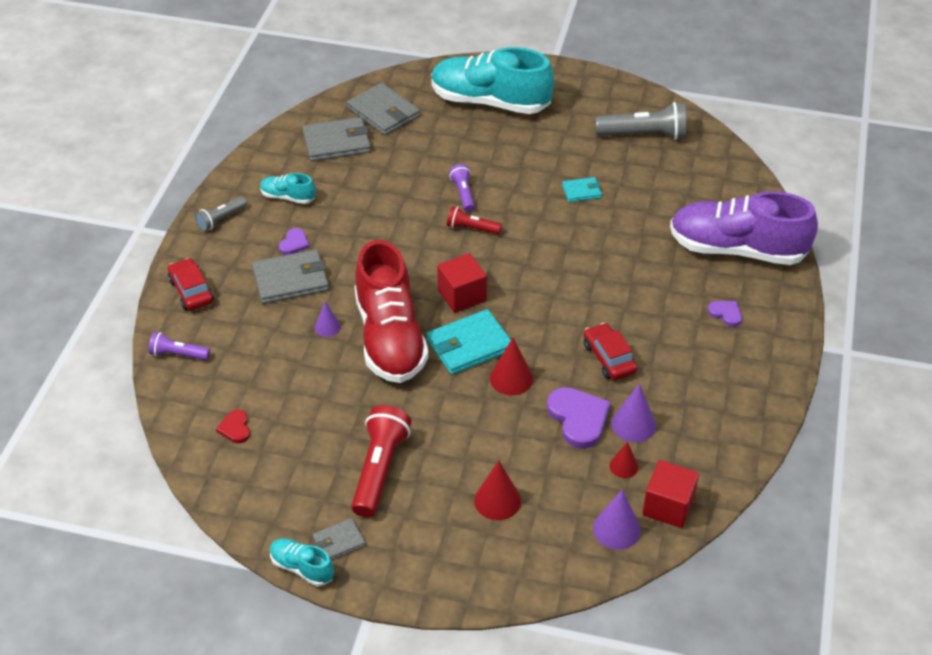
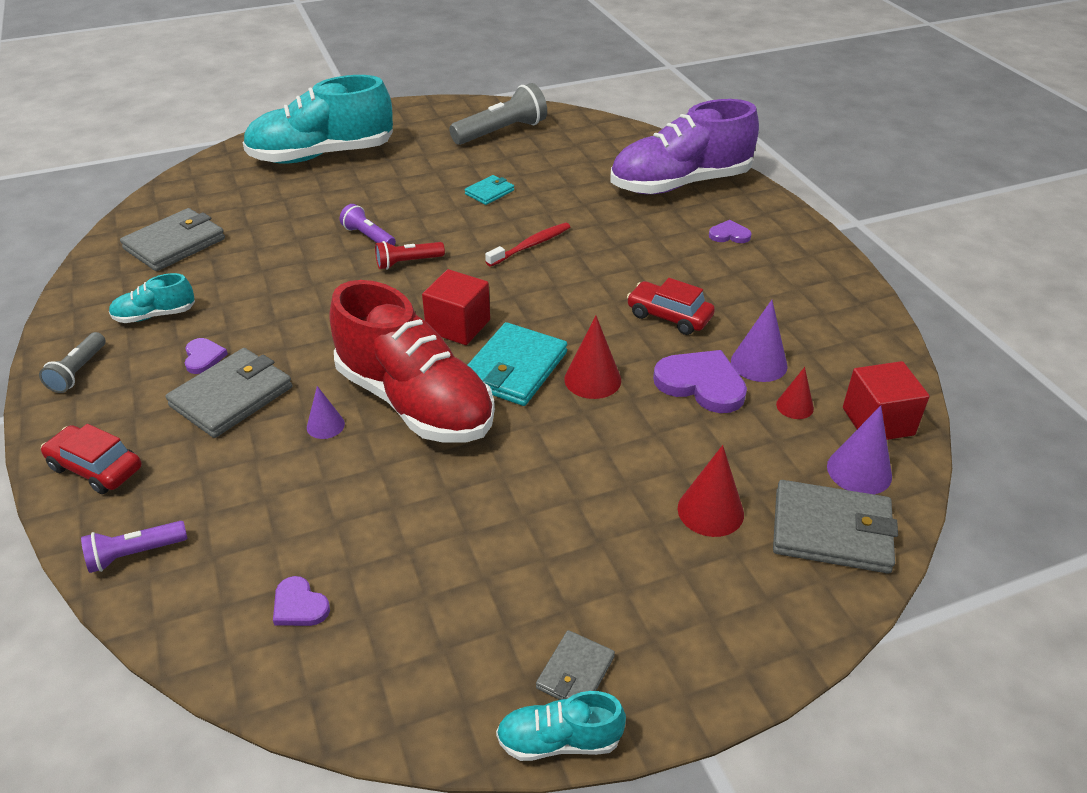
camera: 35 degrees left, 5 degrees down
red heart [216,410,250,443] -> purple heart [273,576,330,626]
grey wallet [347,83,420,135] -> grey wallet moved to [773,480,898,573]
red flashlight [351,405,411,517] -> none
none -> red toothbrush [485,223,570,267]

